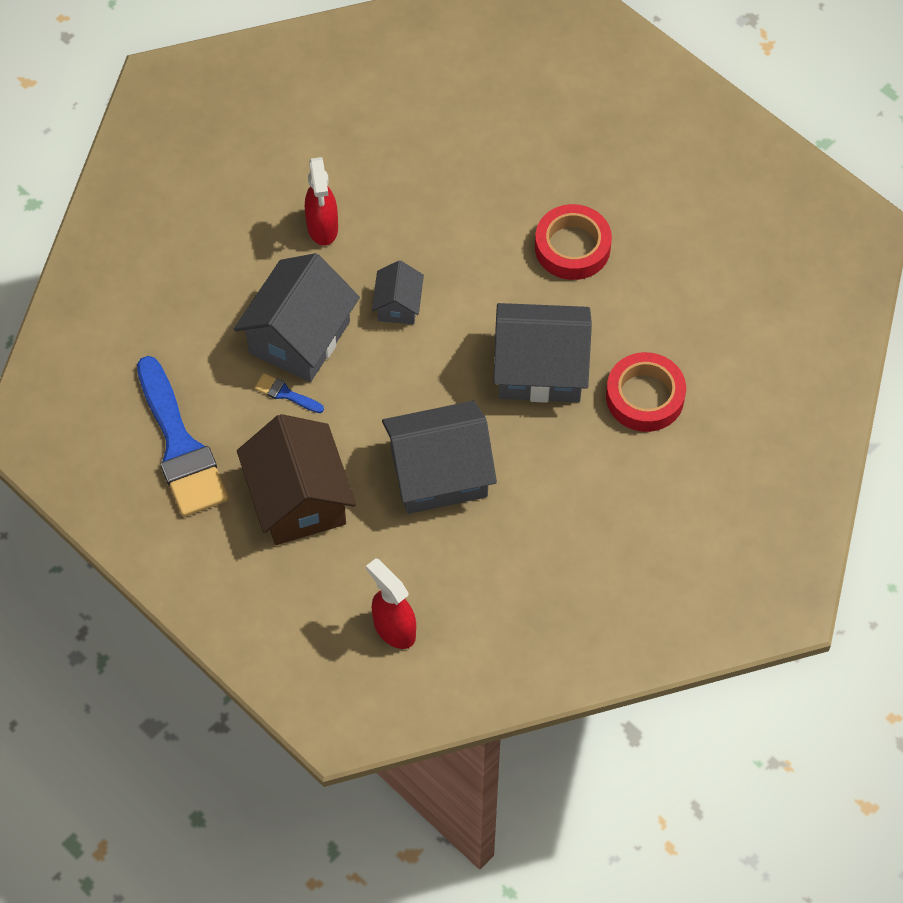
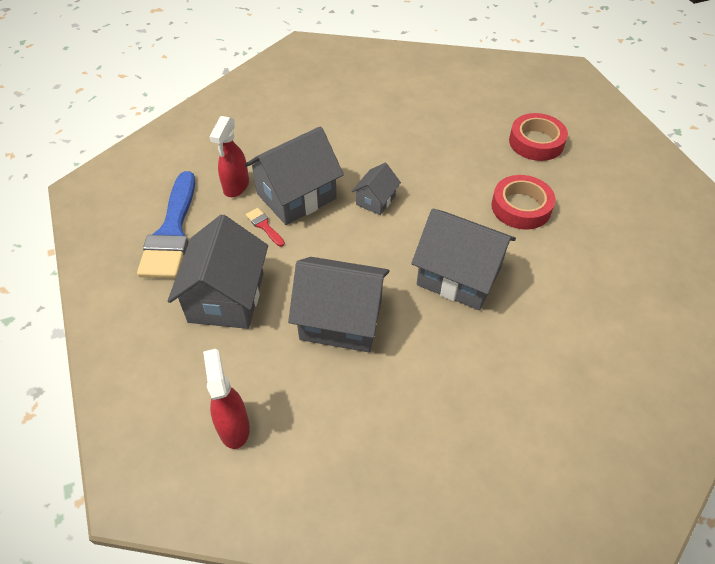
camera: 25 degrees right, 10 degrees down
brown house [237,414,356,545] -> grey house [168,214,268,329]
blue brush [255,373,324,413] -> red brush [246,208,285,247]
red spray bottle [305,157,338,246] -> red spray bottle moved to [209,116,249,197]
red tape [606,352,686,432] -> red tape moved to [509,113,568,161]

